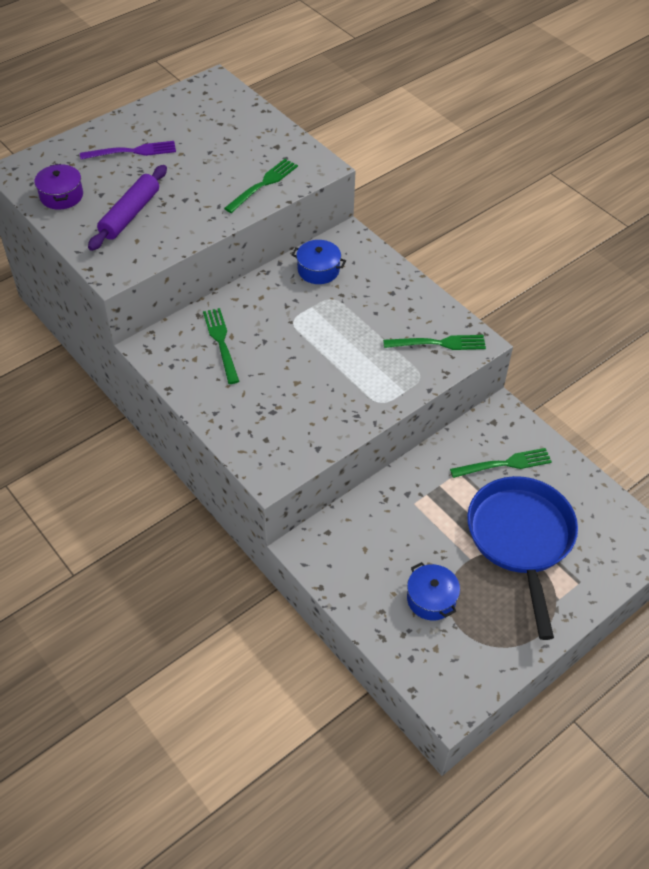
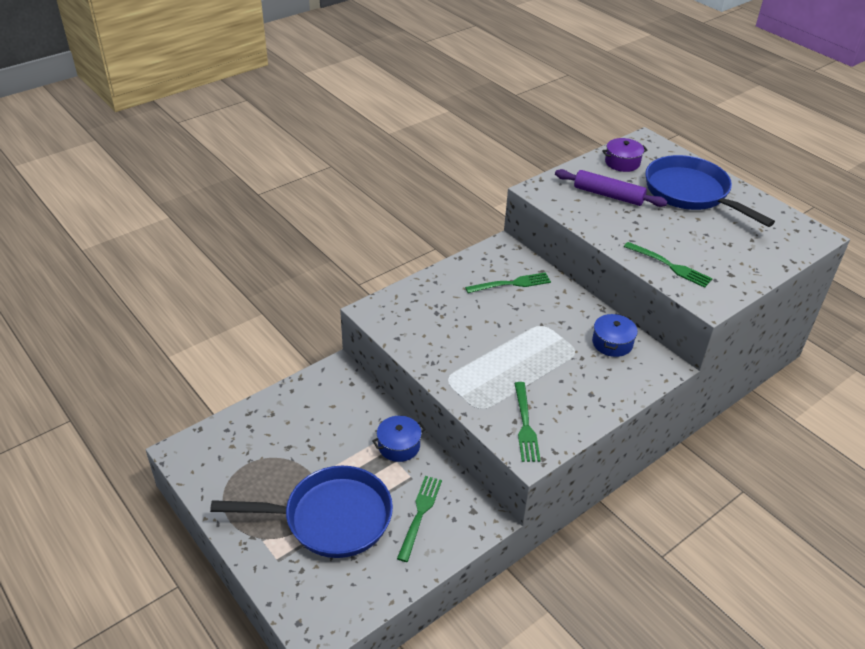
camera: 90 degrees right, 10 degrees down
purple fork [80,141,176,160] -> blue pan [645,155,775,227]
blue pot [407,562,460,620] -> blue pot moved to [372,416,425,462]
green fork [450,448,552,478] -> green fork turned 150 degrees counterclockwise [397,476,442,562]

